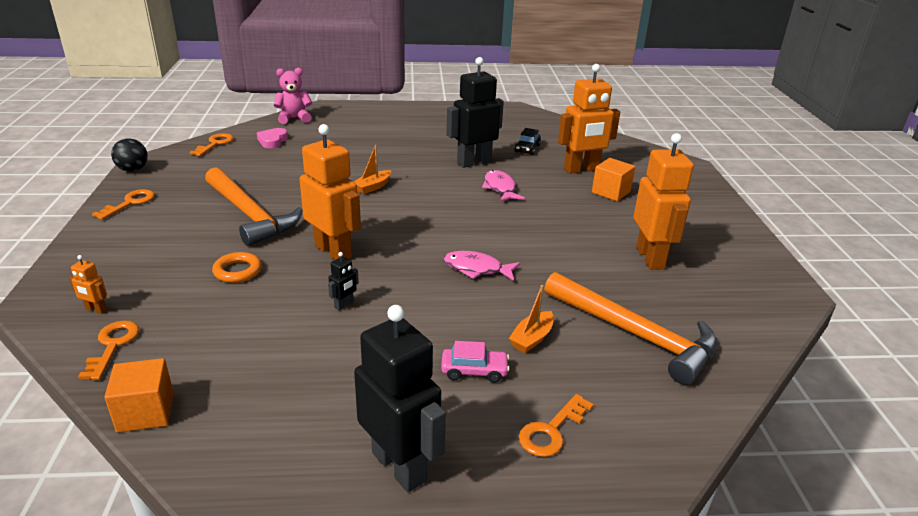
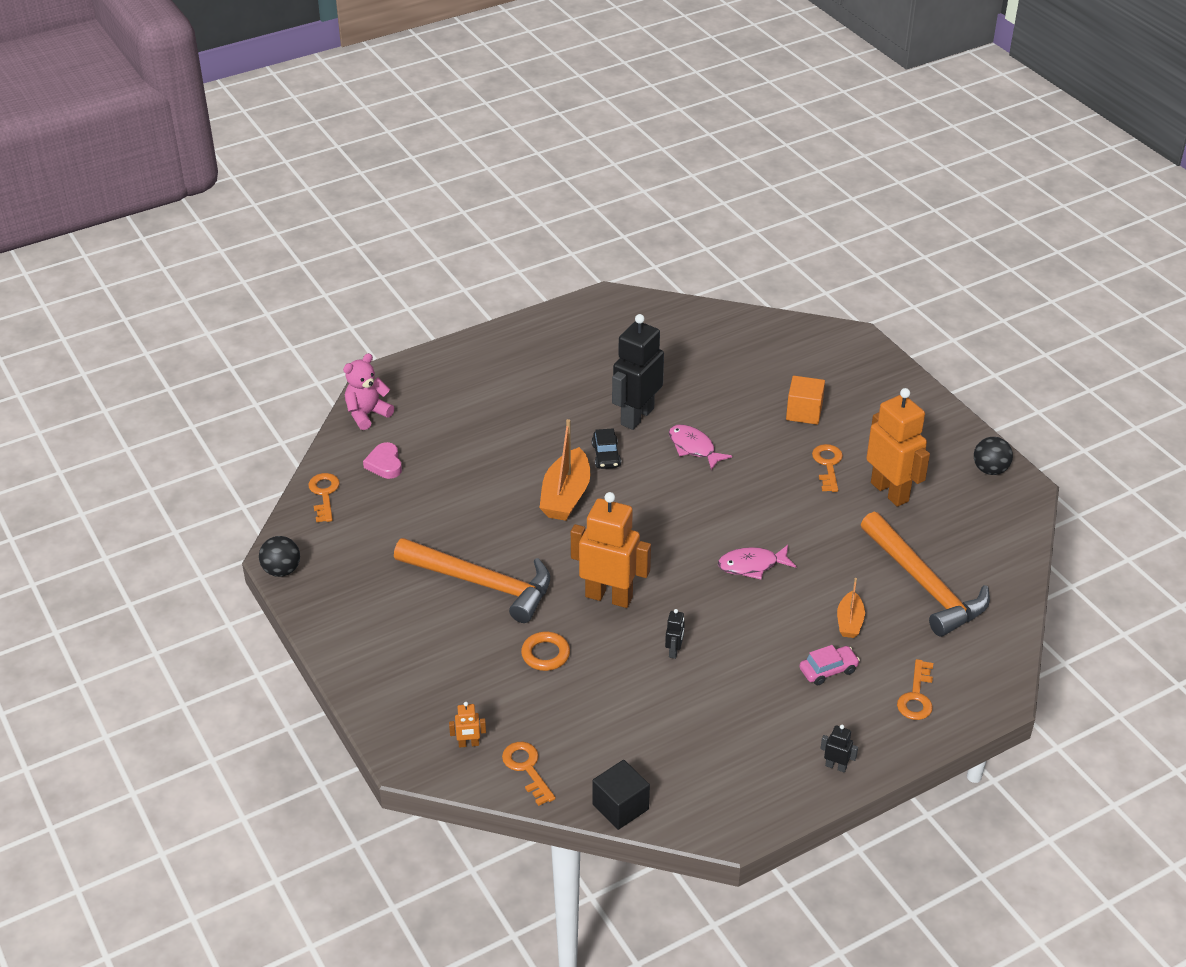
camera: 25 degrees left, 10 degrees up
orange key [92,189,155,220] -> orange key moved to [812,444,843,492]
orange cube [104,358,174,432] -> black cube [592,760,650,830]
orange boat [354,145,391,194] -> orange boat [539,419,590,521], size x1.76
black robot [354,305,446,492] -> black robot [820,725,858,773], size x0.41
black car [514,128,541,155] -> black car moved to [592,428,621,469]
orange hammer [544,272,717,385] -> orange hammer turned 45 degrees clockwise [861,512,990,637]
orange robot [558,64,620,174] -> none
none -> black ball [974,437,1013,475]

